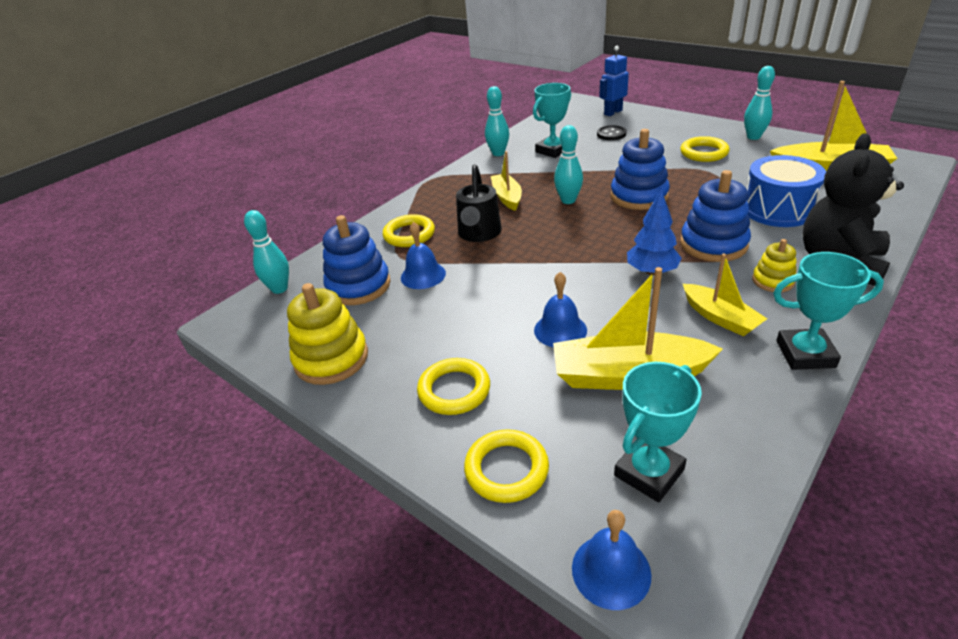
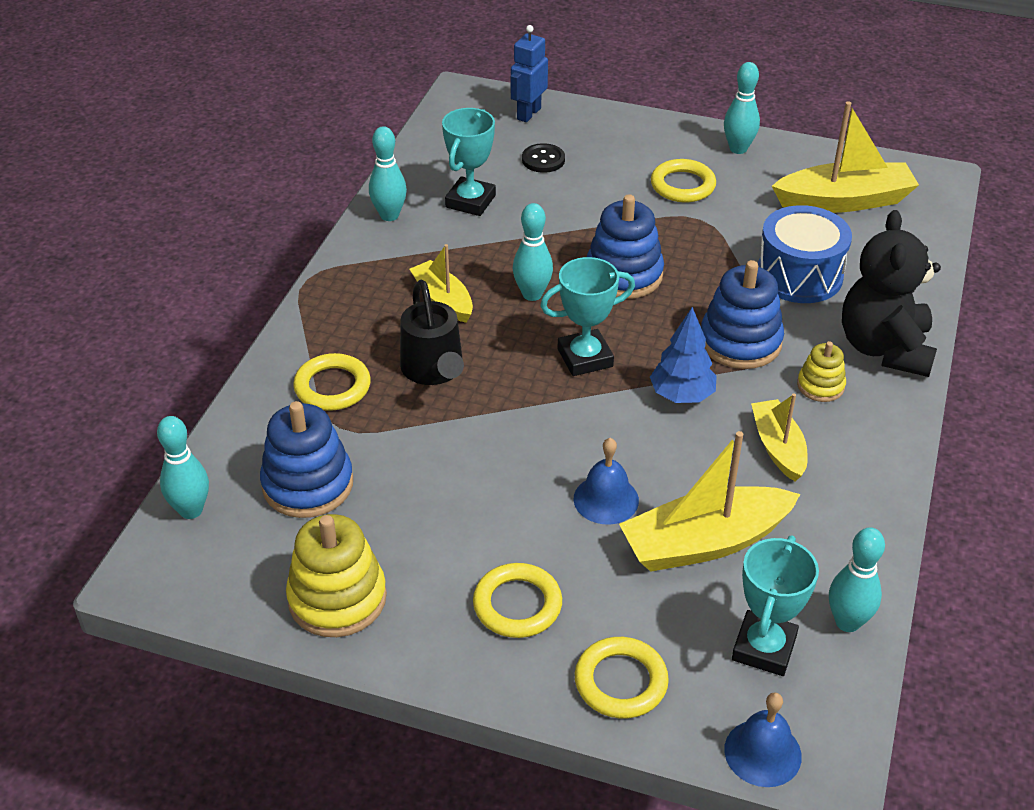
camera: 25 degrees left, 5 degrees up
blue bell [401,222,446,289] -> none
yellow boat [683,254,767,336] -> yellow boat turned 135 degrees counterclockwise [751,393,808,481]
turquoise trophy [773,252,884,370] -> turquoise trophy moved to [540,257,635,376]
none -> turquoise bowling pin [829,527,885,632]

